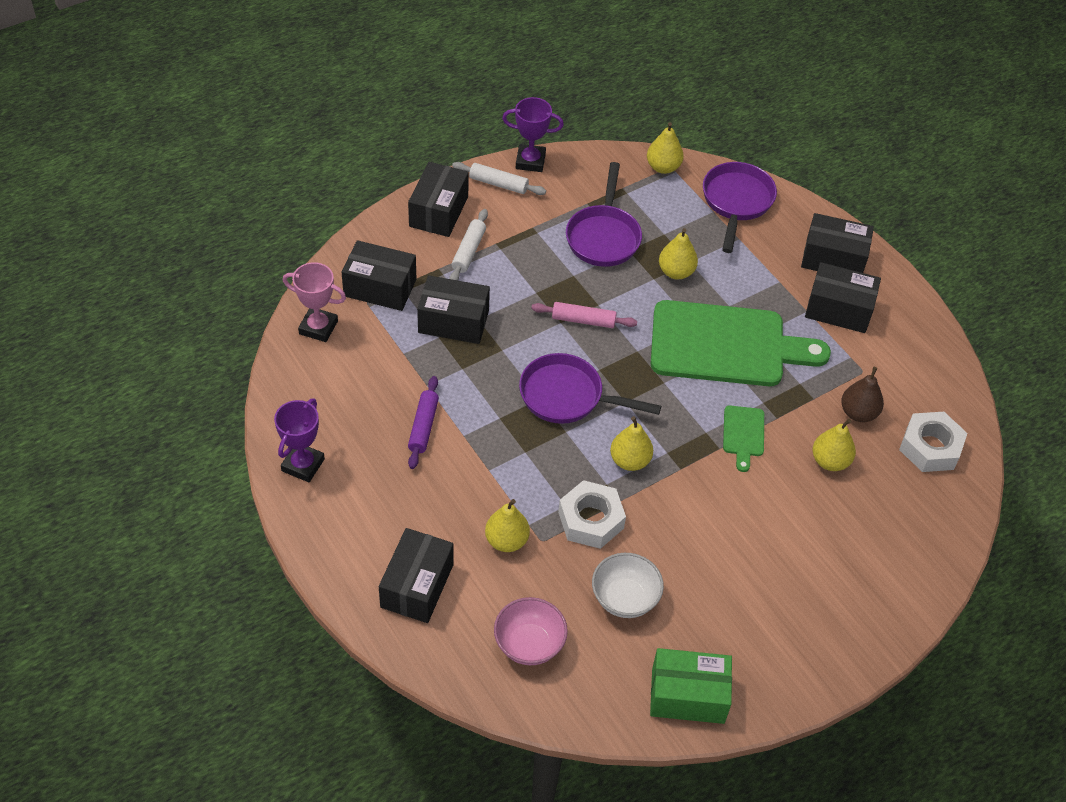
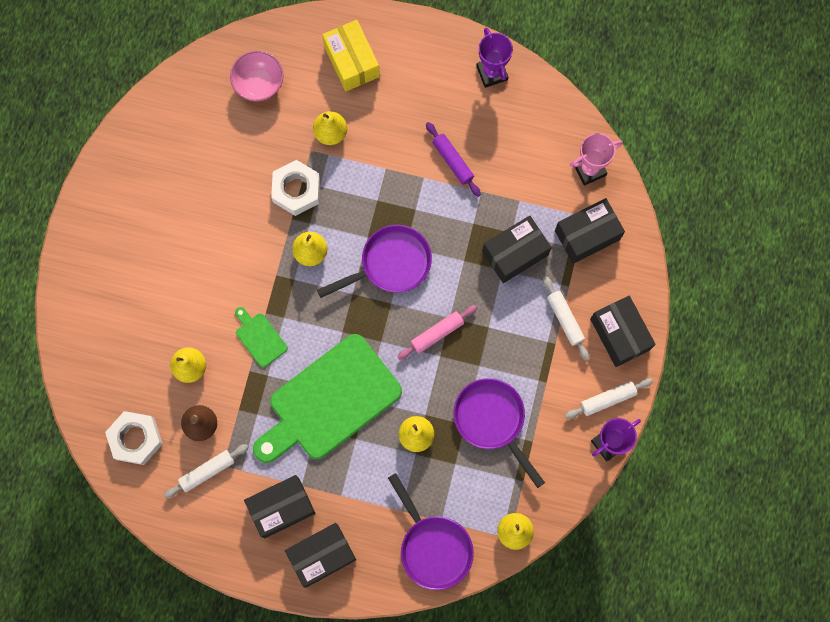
camera: 140 degrees right, 25 degrees up
black box [379,528,454,623] -> yellow box [322,20,380,92]
white bowl [592,553,664,618] -> none
green box [650,648,732,724] -> none
none -> white rolling pin [164,444,249,498]

